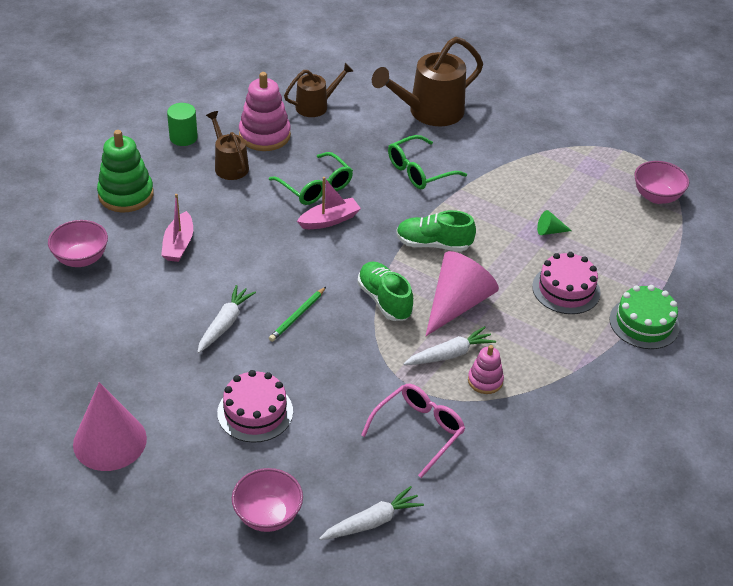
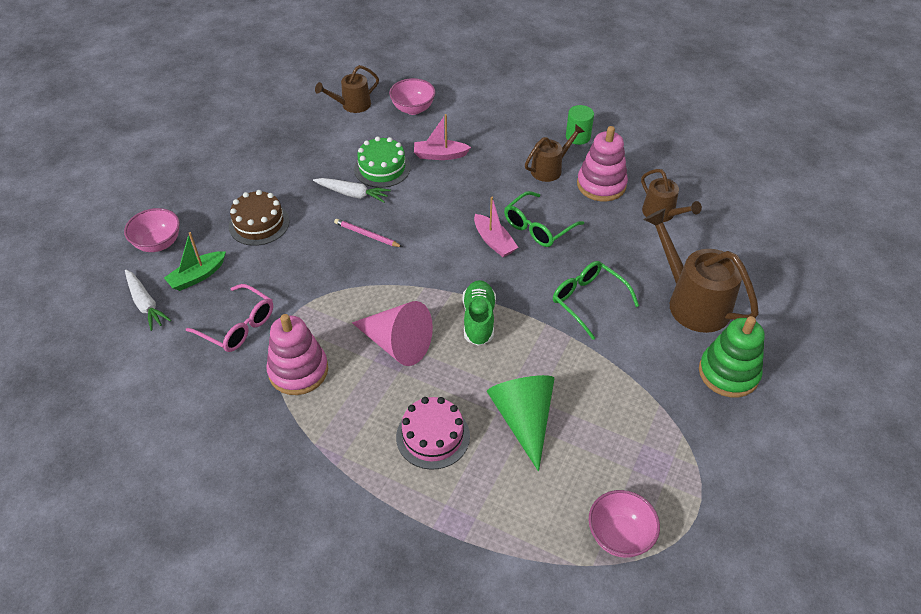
camera: 85 degrees right, 5 degrees up
pink cone [73,382,147,471] -> none
green stacking toy [97,130,154,212] -> green stacking toy moved to [699,316,765,398]
pink cake [217,370,293,443] -> brown cake [229,190,290,246]
green pencil [269,287,326,342] -> pink pencil [334,219,402,247]
green shoe [358,262,413,321] -> none
white carrot [403,326,496,365] -> none
pink stacking toy [468,345,504,394] -> pink stacking toy [266,314,328,395], size x1.77
green cone [537,210,572,235] -> green cone [487,375,554,471], size x2.35
green cake [610,285,680,349] -> green cake moved to [354,136,410,188]
none -> green boat [164,232,226,291]
none -> brown watering can [315,65,379,113]

